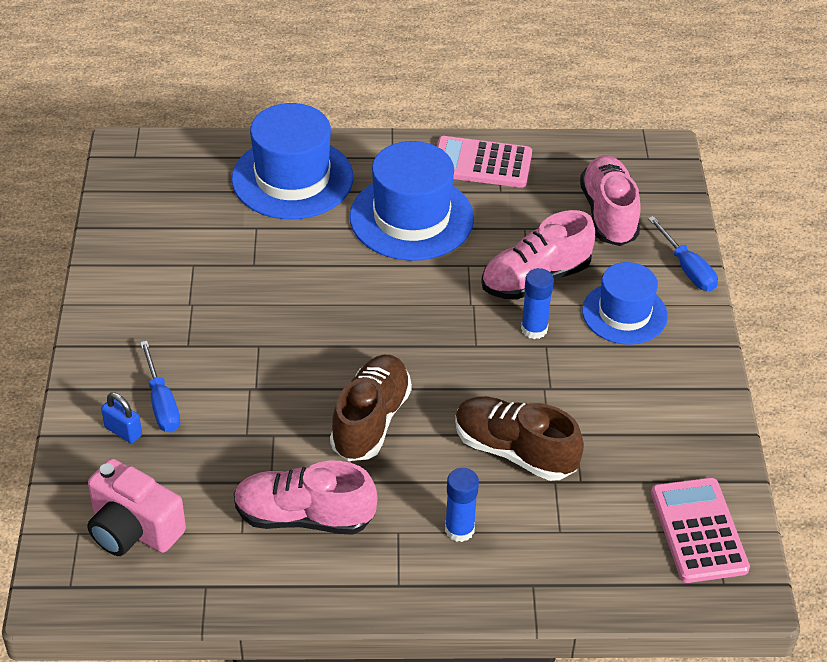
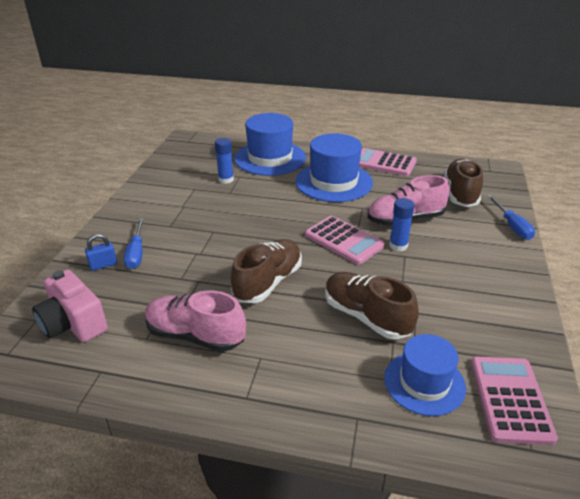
camera: 15 degrees right, 10 degrees down
blue padlock [101,393,142,443] -> blue padlock turned 75 degrees counterclockwise [85,234,117,271]
blue glue stick [445,468,479,542] -> blue glue stick moved to [215,138,234,184]
pink shoe [580,155,641,246] -> brown shoe [444,159,483,207]
blue hat [582,262,668,345] -> blue hat moved to [384,334,466,416]
none -> pink calculator [305,216,385,265]

